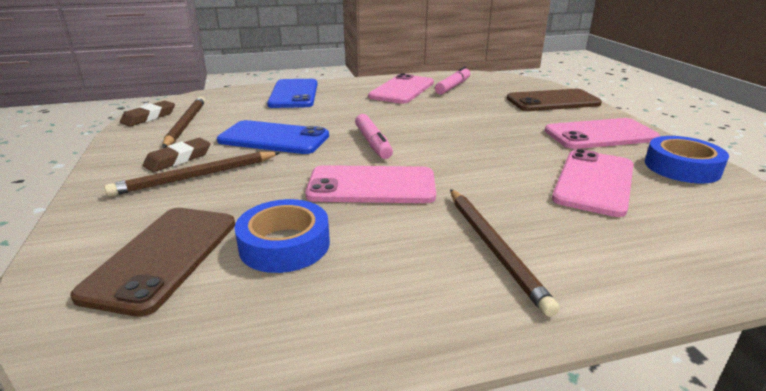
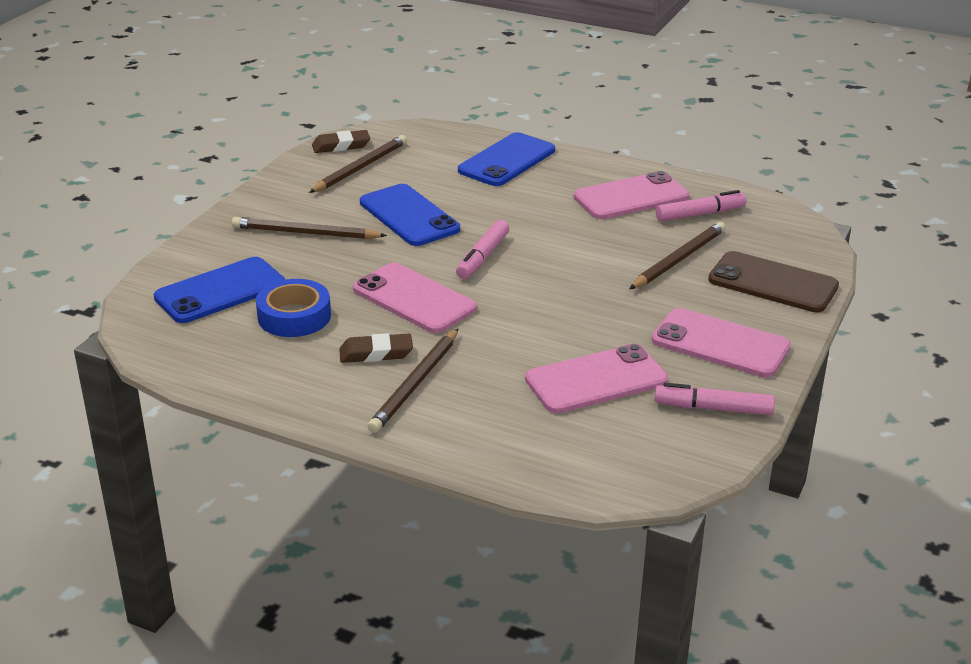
camera: 40 degrees right, 5 degrees up
brown phone [70,208,235,317] -> blue phone [154,257,285,323]
brown eraser [143,138,211,172] -> brown eraser moved to [339,333,413,363]
blue tape [645,136,729,184] -> pink marker [655,383,775,415]
none -> brown pencil [629,222,726,289]

